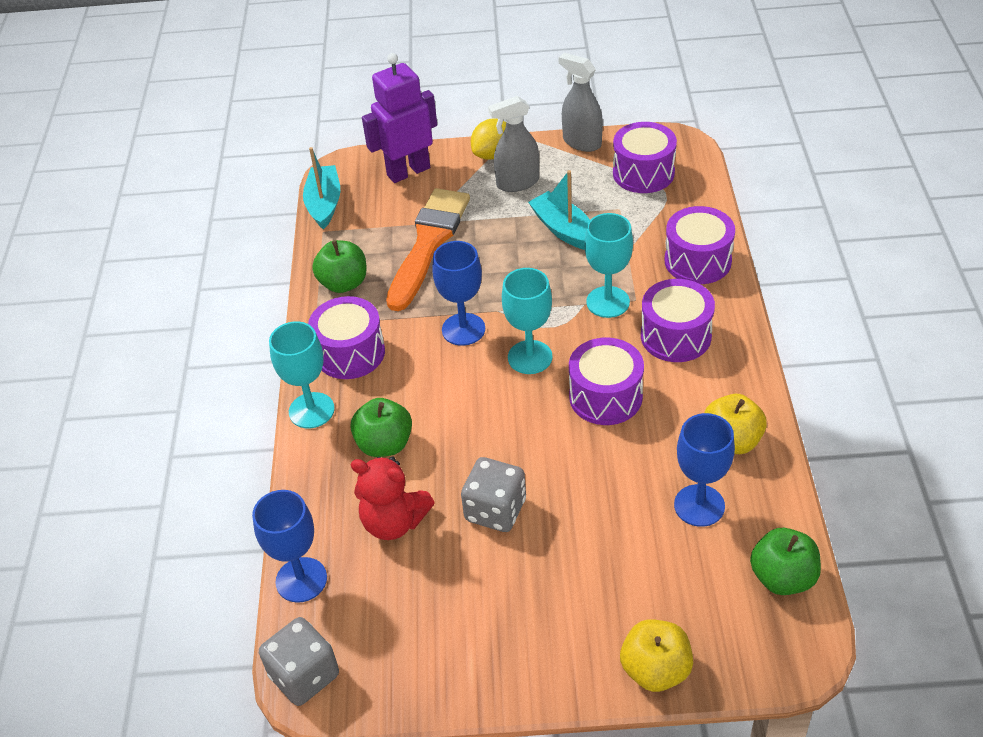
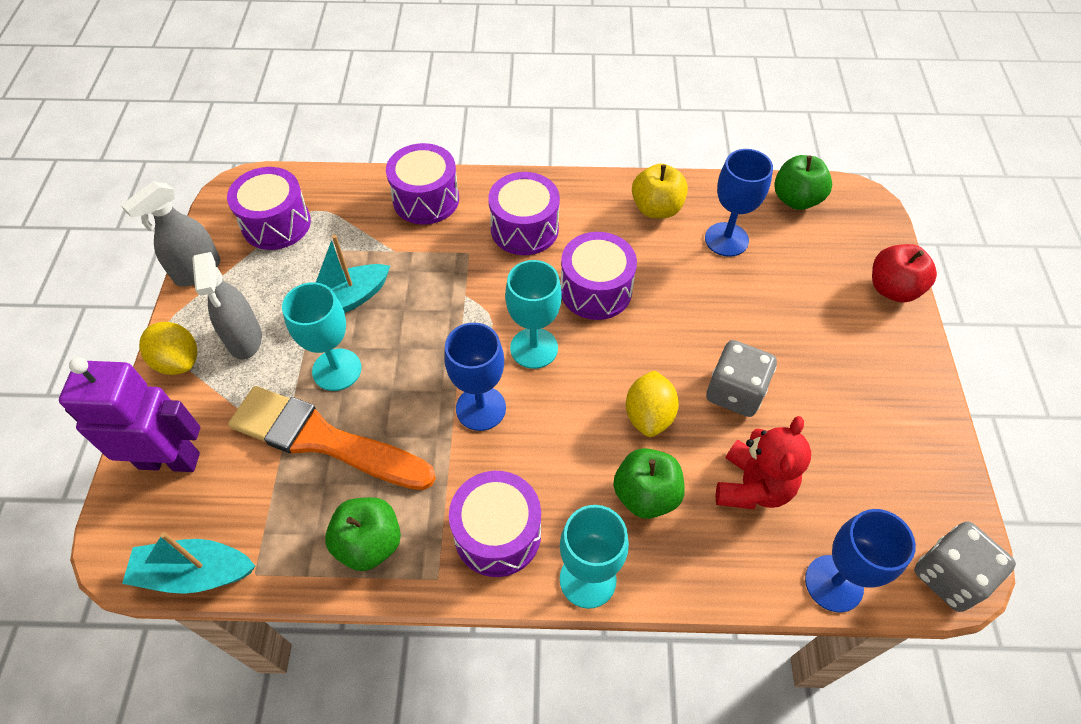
camera: 90 degrees left, 10 degrees up
purple robot [362,53,437,183] -> purple robot turned 120 degrees clockwise [59,357,201,472]
turquoise goblet [584,213,633,318] -> turquoise goblet moved to [282,282,362,391]
yellow apple [620,619,693,692] -> red apple [872,244,937,303]
none -> yellow lemon [626,370,679,437]

